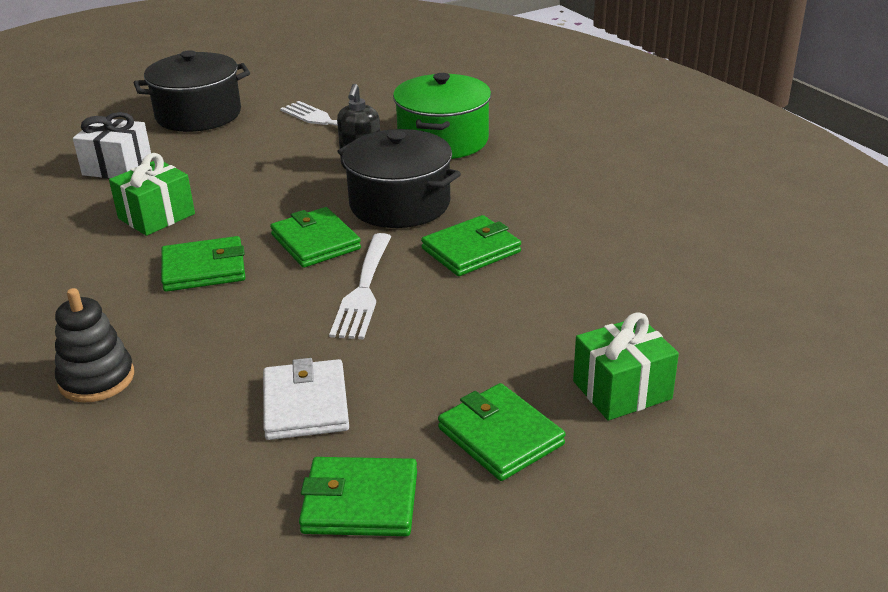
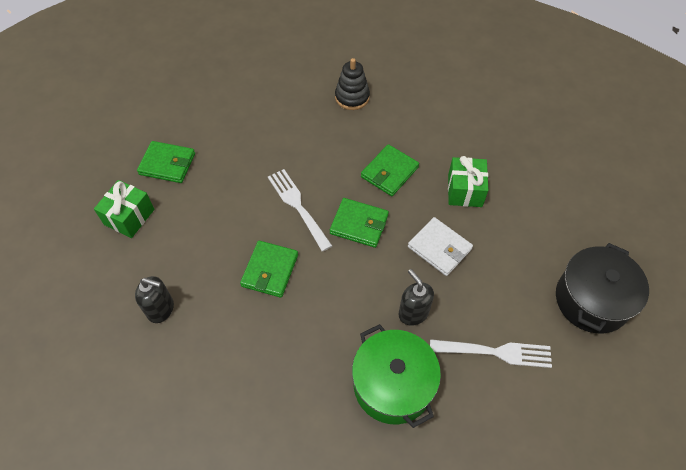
camera: 140 degrees right, 25 degrees up
white gift [73,112,152,178] -> none
white wallet [263,358,349,440] -> white wallet moved to [408,217,473,276]
green wallet [299,457,417,536] -> none
black pot [337,129,461,228] -> none
none -> black soap dispenser [135,276,174,323]

